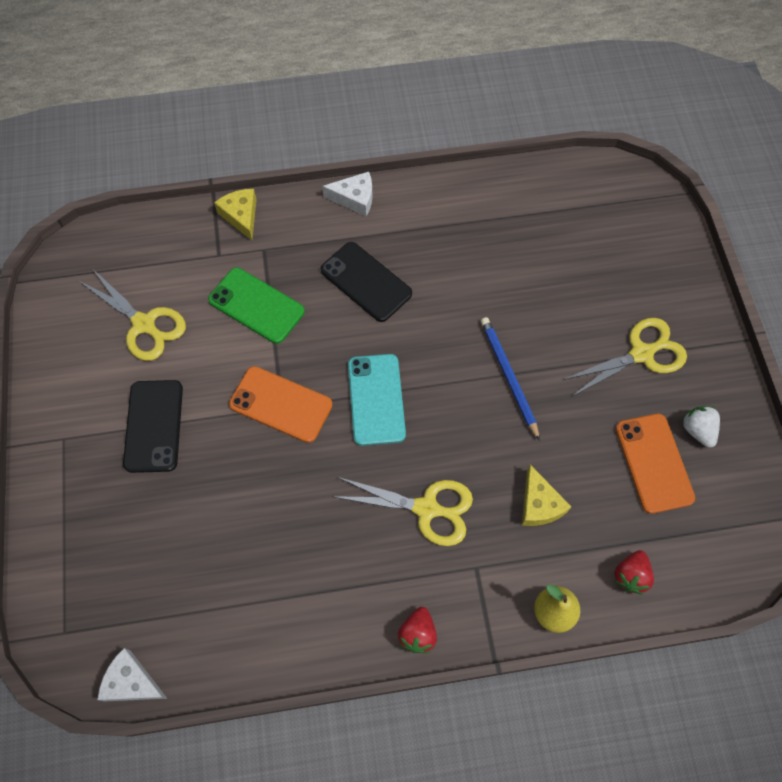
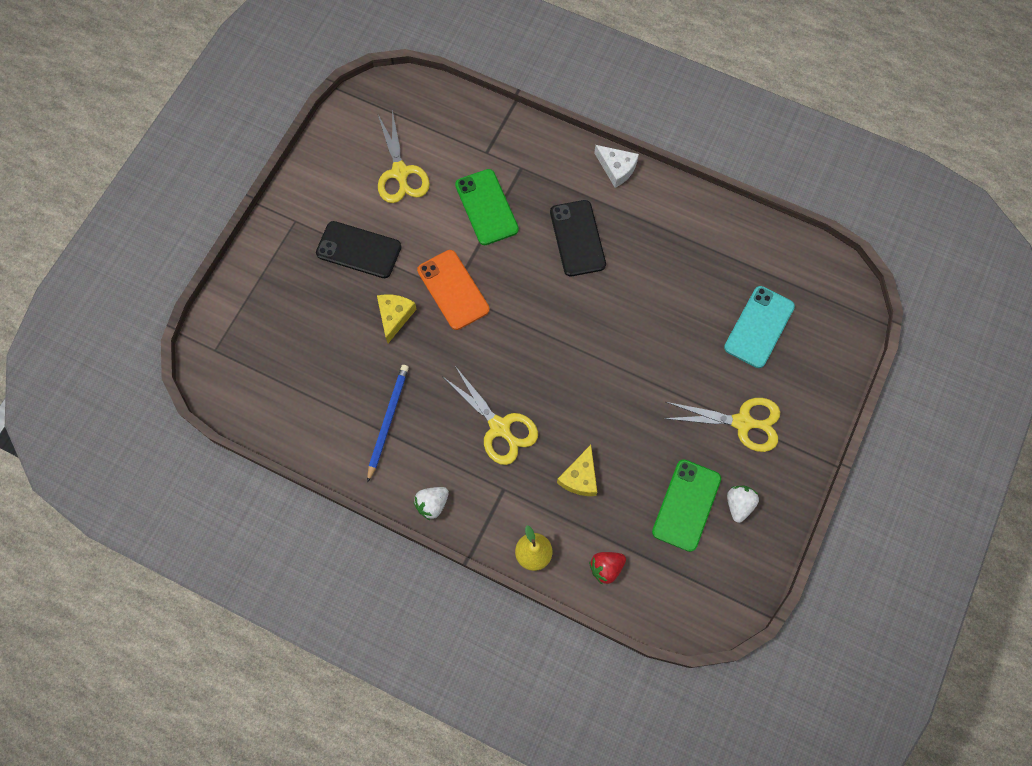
camera: 35 degrees right, 5 degrees up
white cheese [97,648,168,702] -> none
black phone [123,380,183,473] -> black phone turned 75 degrees clockwise [316,221,402,278]
yellow cheese [214,189,257,240] -> yellow cheese moved to [377,294,416,343]
turquoise phone [348,354,406,446] -> turquoise phone moved to [724,286,795,368]
red strawberry [398,607,437,653] -> white strawberry [414,487,449,521]
blue pencil [481,317,540,441] -> blue pencil moved to [367,365,409,483]
orange phone [616,414,695,514] -> green phone [652,459,721,552]

